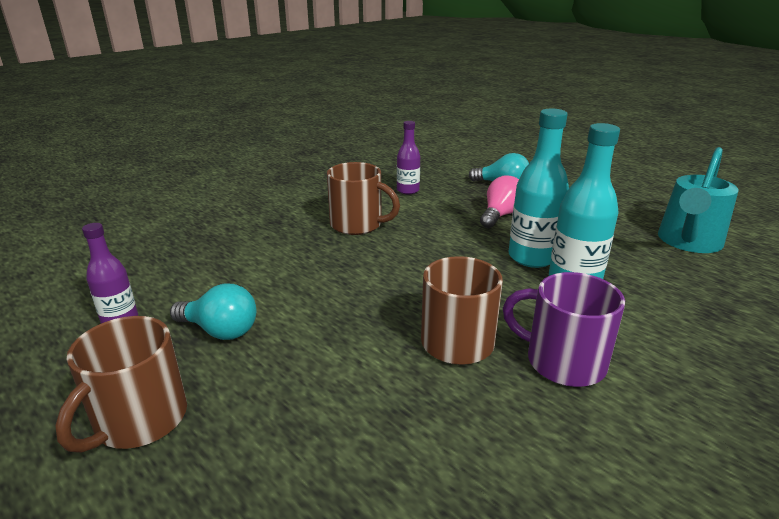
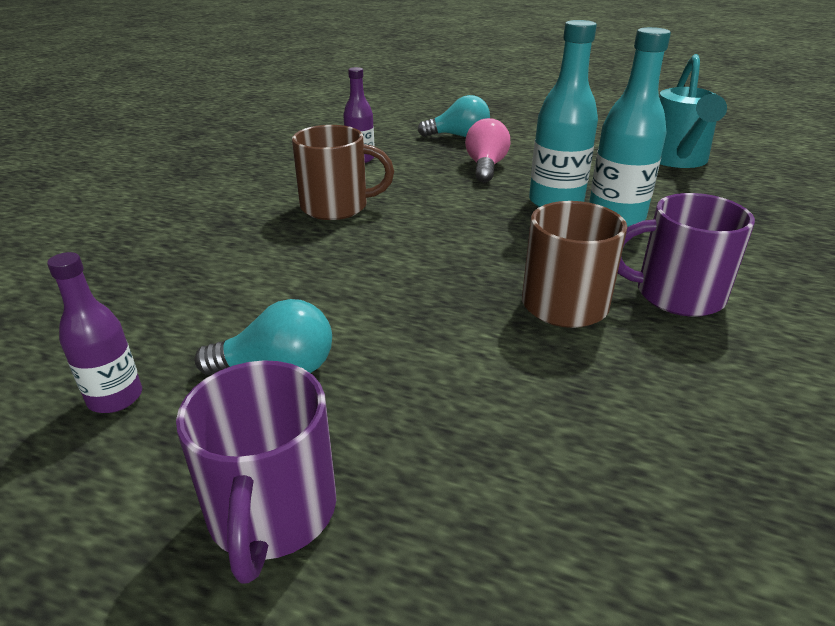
camera: 25 degrees left, 5 degrees up
brown mug [55,316,187,453] -> purple mug [176,360,336,584]

